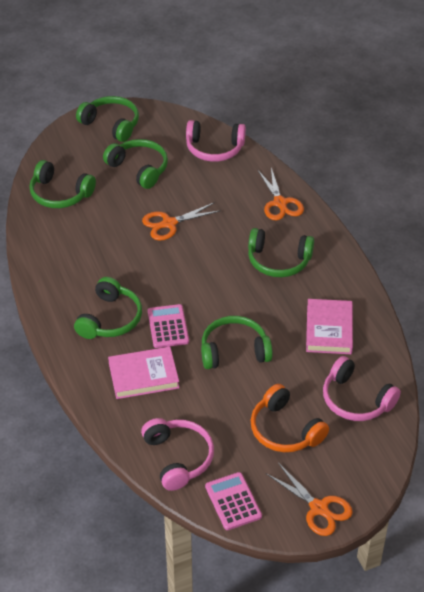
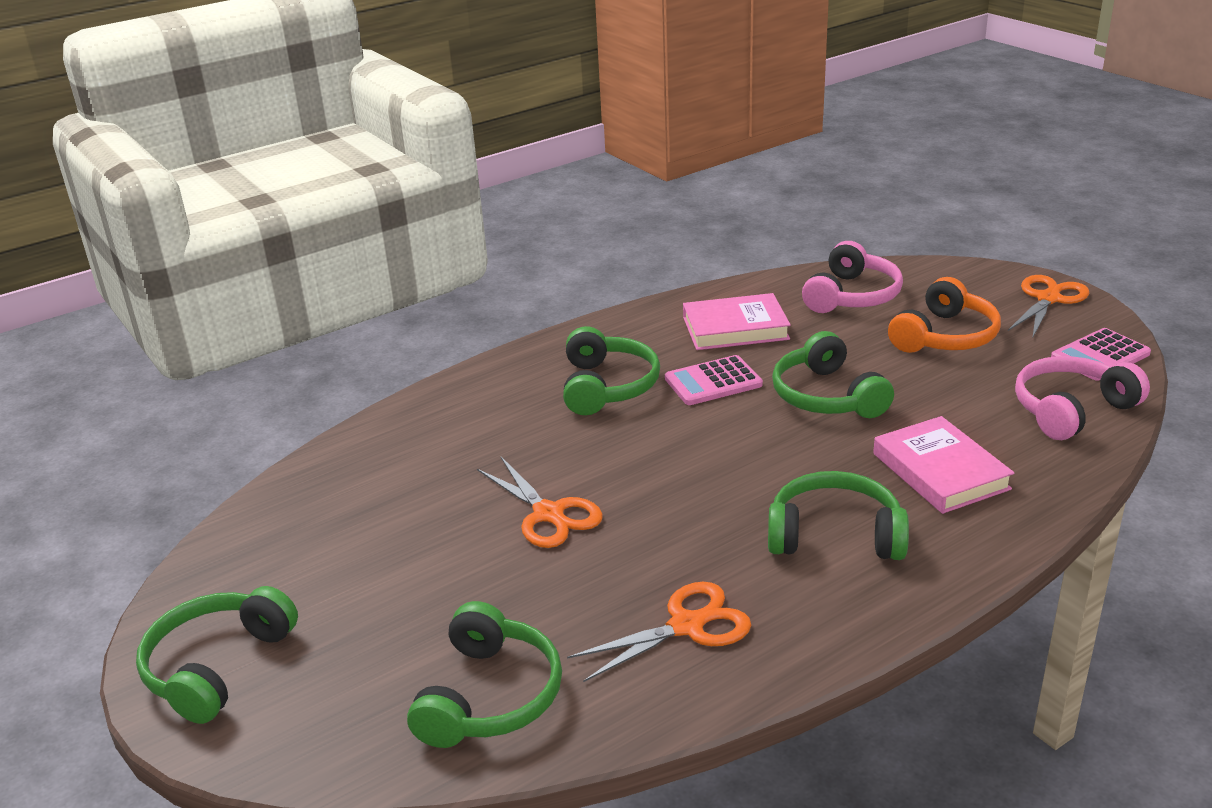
camera: 100 degrees left, 15 degrees down
green headphones [103,139,168,189] -> none
pink calculator [148,304,189,348] -> pink calculator moved to [665,355,763,405]
pink headphones [186,120,246,162] -> none
orange scissors [257,168,304,220] -> orange scissors moved to [567,582,751,682]

